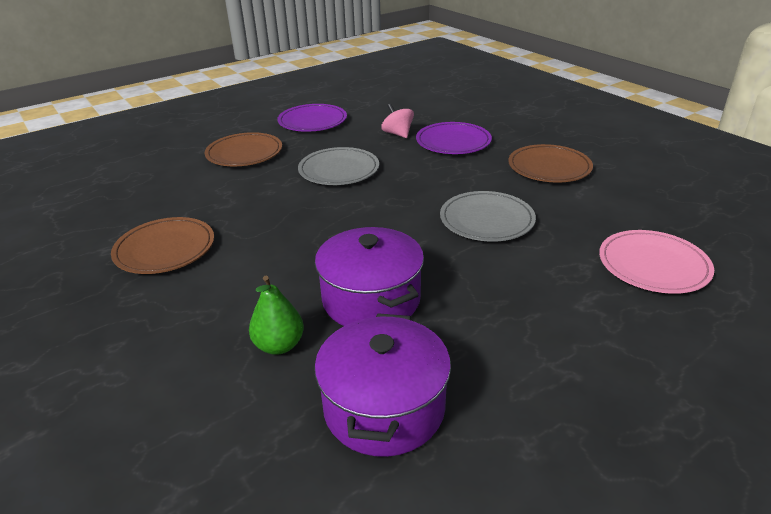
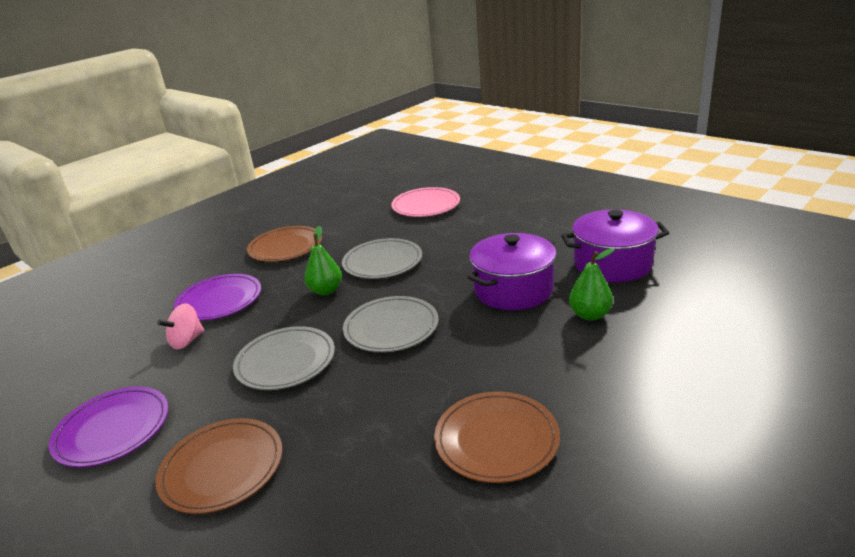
camera: 100 degrees left, 5 degrees down
none -> green pear [304,226,342,295]
none -> grey plate [343,296,438,352]

